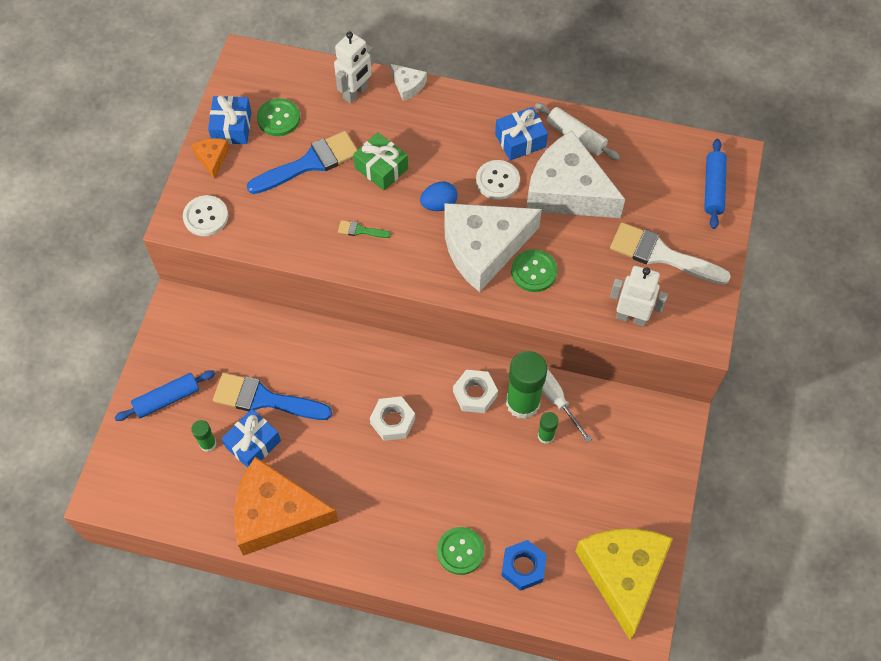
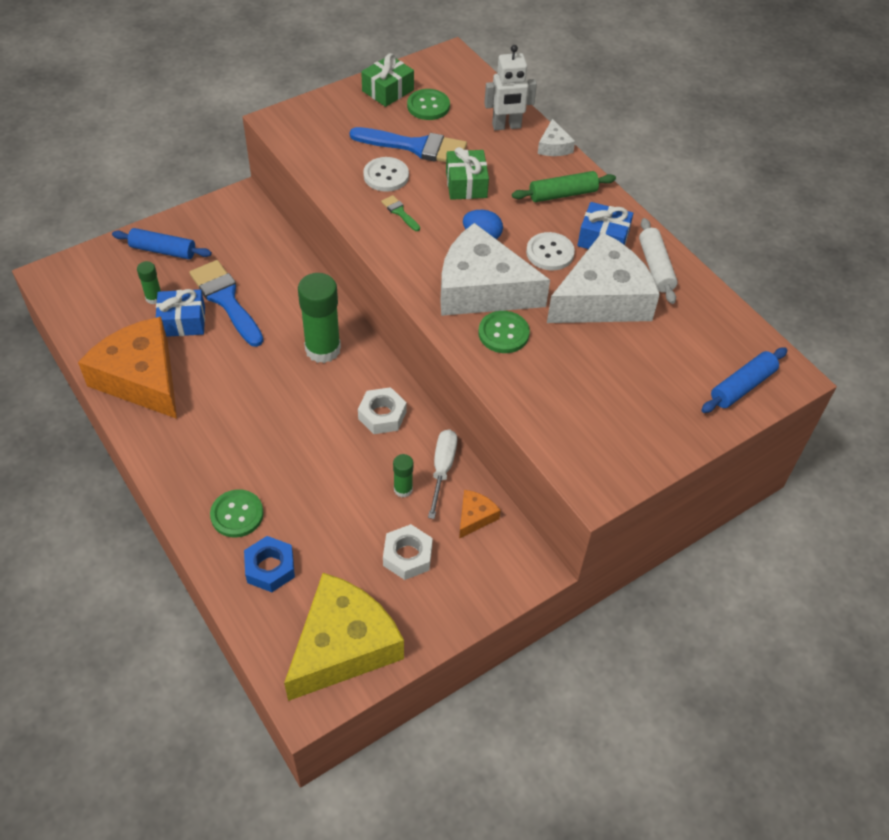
camera: 40 degrees right, 10 degrees down
white button [183,195,228,236] -> white button moved to [363,157,409,192]
orange cheese [192,138,229,179] -> orange cheese moved to [459,490,501,539]
blue gift [208,95,251,144] -> green gift [361,53,414,107]
white nut [370,396,415,441] -> white nut moved to [383,524,433,580]
green glue stick [506,351,547,419] -> green glue stick moved to [298,273,341,363]
white cheese [526,131,625,218] -> white cheese turned 75 degrees clockwise [547,232,660,323]
white brush [610,222,731,285] -> none
white robot [610,266,668,327] -> none
none -> green rolling pin [512,171,616,202]

